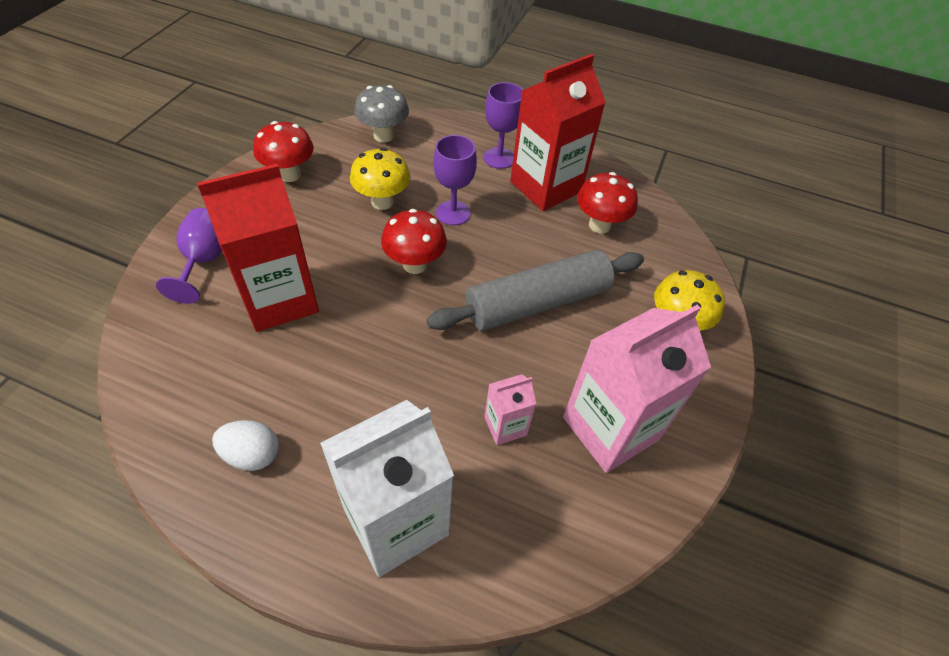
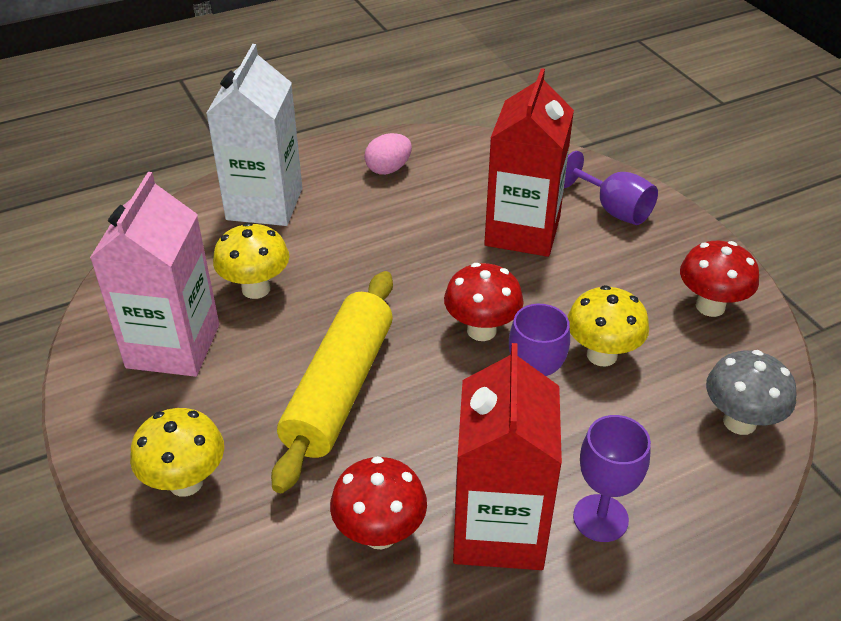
camera: 135 degrees right, 10 degrees down
white egg [212,420,279,471] -> pink egg [364,133,412,175]
grey rolling pin [427,250,644,331] -> yellow rolling pin [271,271,393,493]
pink carton [484,374,536,445] -> yellow mushroom [213,222,289,299]

